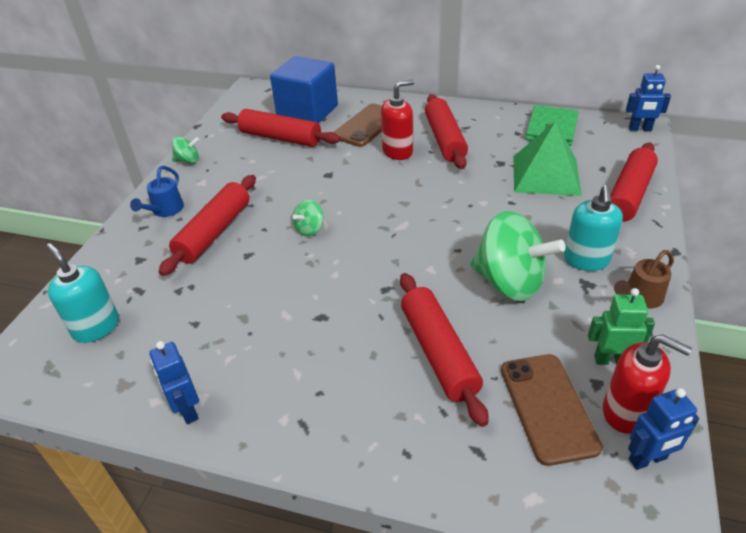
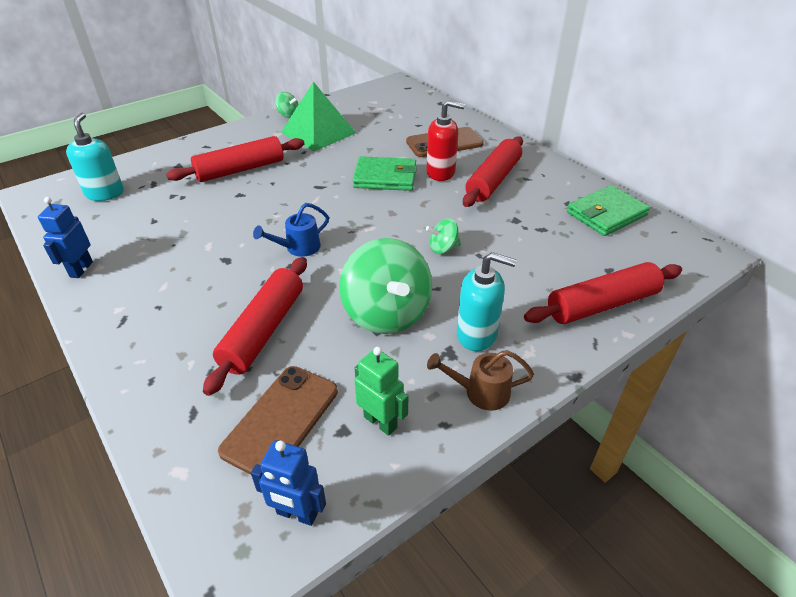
camera: 35 degrees right, 0 degrees up
blue watering can [130,166,184,217] -> blue watering can moved to [253,203,329,257]
red rolling pin [221,109,340,147] -> none
blue cube [270,56,338,123] -> none
green spinning top [293,200,323,236] -> green spinning top moved to [426,218,461,254]
green pyramid [513,121,582,196] -> green pyramid moved to [281,82,356,151]
turquoise soap dispenser [564,185,623,271] -> turquoise soap dispenser turned 120 degrees counterclockwise [457,252,517,351]
red soap dispenser [603,334,692,434] -> none
blue robot [626,65,671,131] -> none
none -> green wallet [352,156,417,191]

